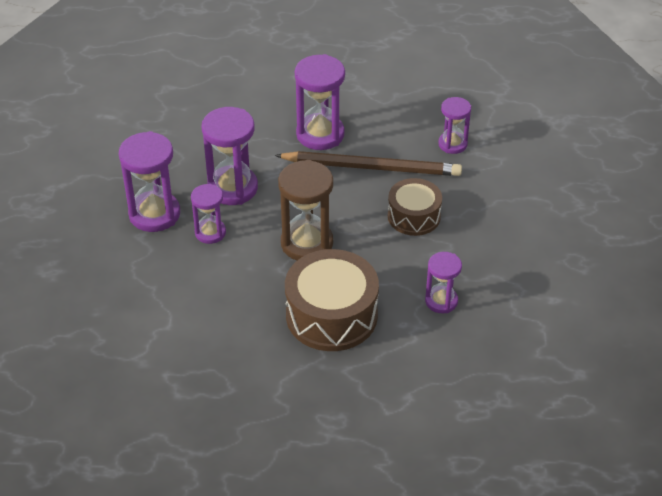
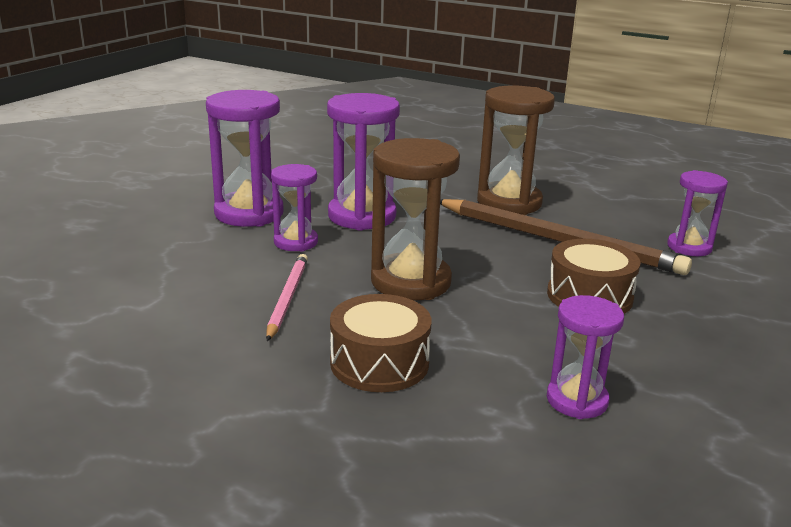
camera: 25 degrees right, 20 degrees down
brown drum [285,249,379,351] -> brown drum [330,294,431,392], size x0.62
purple hourglass [295,54,345,150] -> brown hourglass [477,85,555,215]
none -> pink pencil [266,254,308,341]

